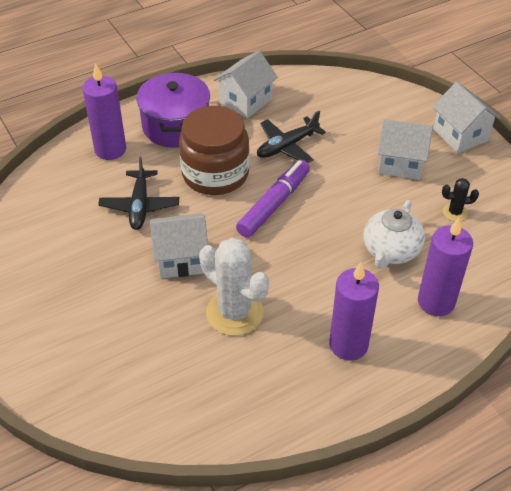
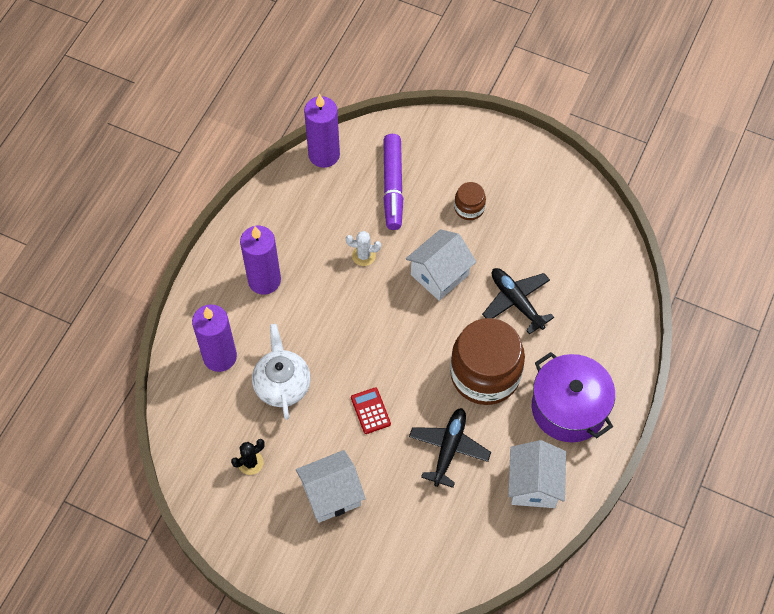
camera: 145 degrees right, 15 degrees up
purple candle [82,63,126,160] -> purple candle moved to [304,94,340,168]
white cactus [199,238,269,336] -> white cactus [346,231,381,266], size x0.48
purple marker [236,160,310,238] -> purple marker moved to [383,134,403,230]
white house [433,82,500,153] -> none
none -> red calculator [351,387,391,434]
none -> brown jar [454,182,486,220]

